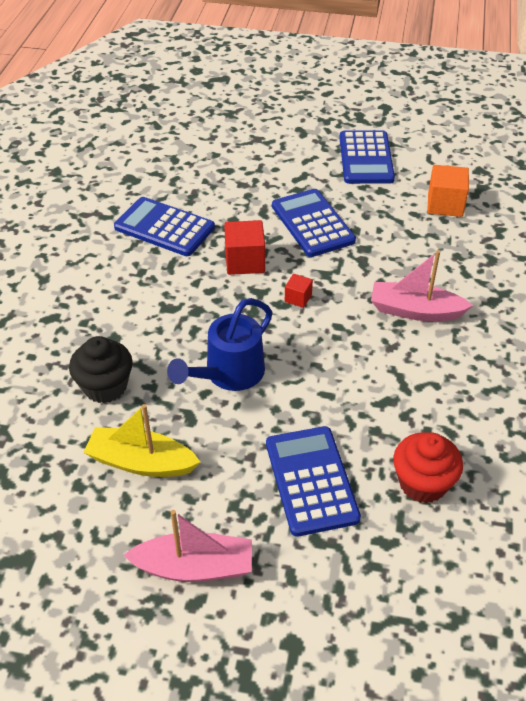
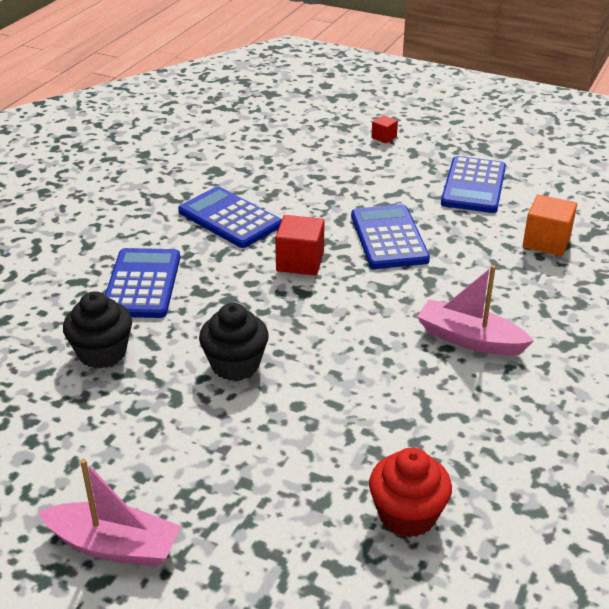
camera: 15 degrees right, 10 degrees down
yellow boat [83,404,200,477] -> none
blue watering can [167,298,273,391] -> black cupcake [199,303,269,381]
blue calculator [266,426,361,537] -> blue calculator moved to [105,248,180,318]
red cube [285,274,313,308] -> red cube moved to [371,115,398,143]

